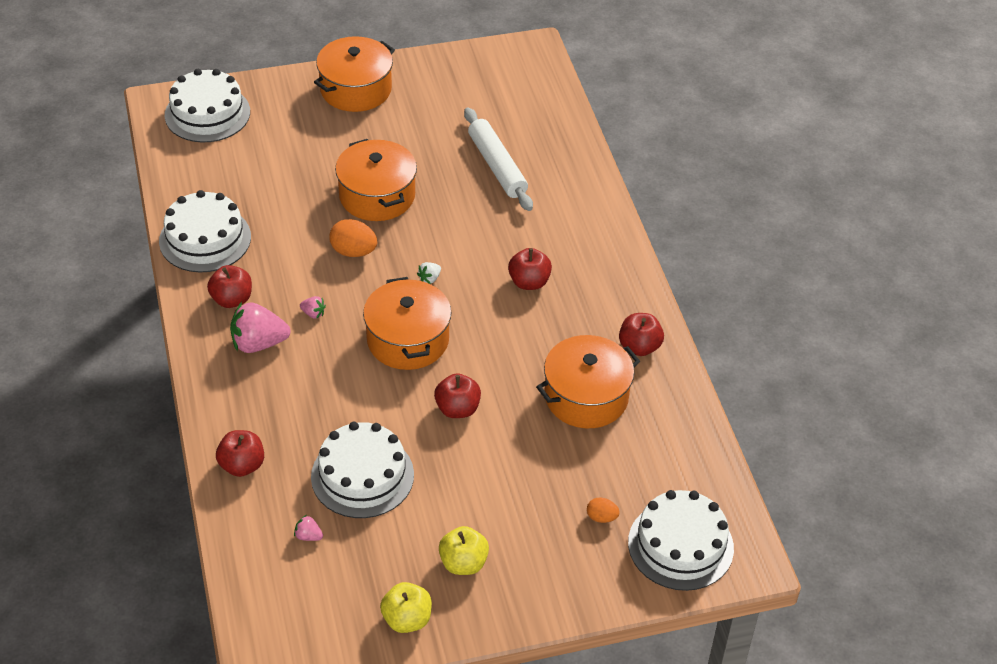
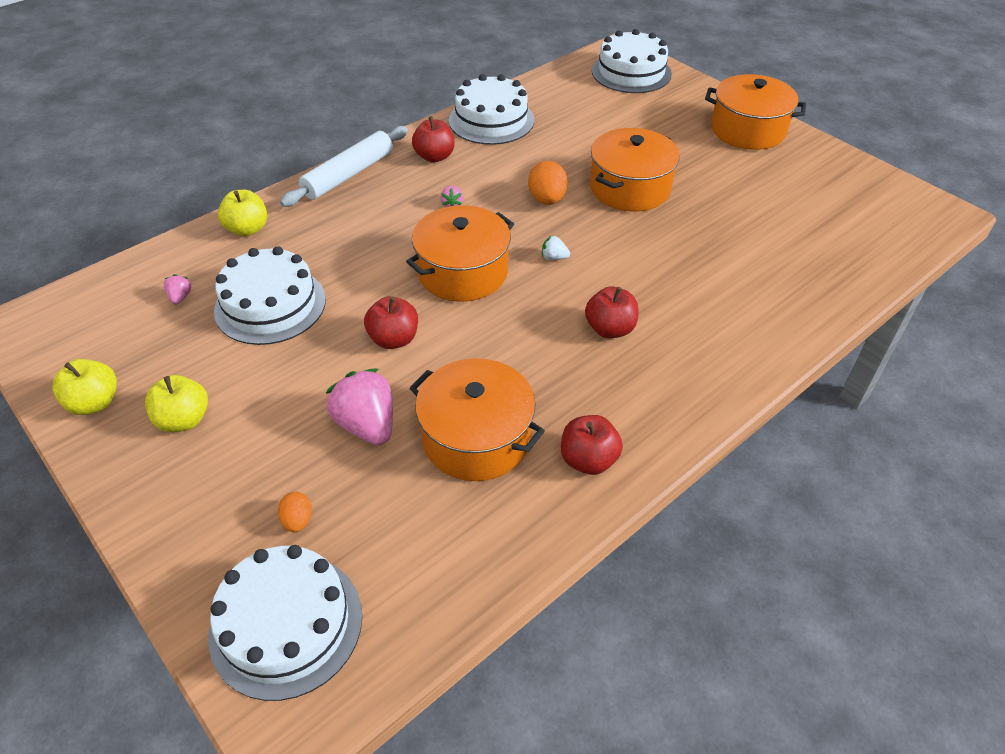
camera: 65 degrees right, 0 degrees up
red apple [216,430,264,477] -> yellow apple [218,190,267,236]
pink strawberry [230,302,290,353] -> pink strawberry moved to [326,369,393,445]
white rolling pin [464,108,533,211] -> white rolling pin moved to [280,126,408,207]

